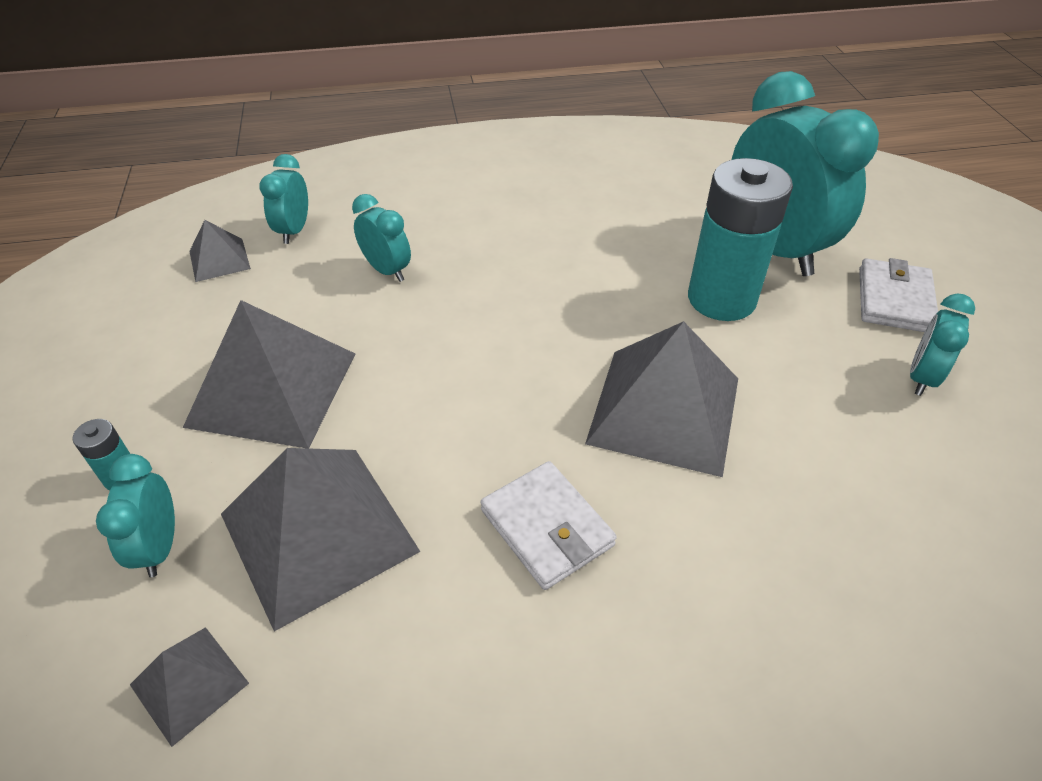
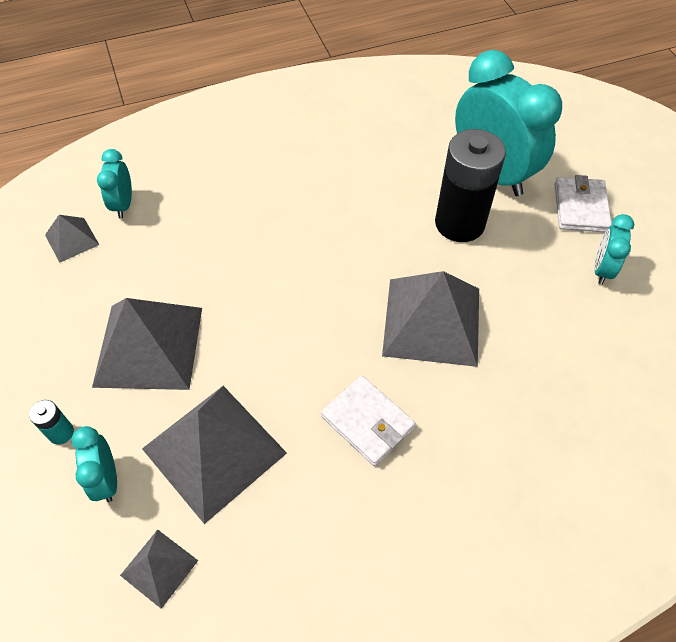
camera: 10 degrees left, 10 degrees up
turquoise clock [352,194,411,282] -> none
turquoise battery [688,158,793,321] -> black battery [435,129,506,242]

